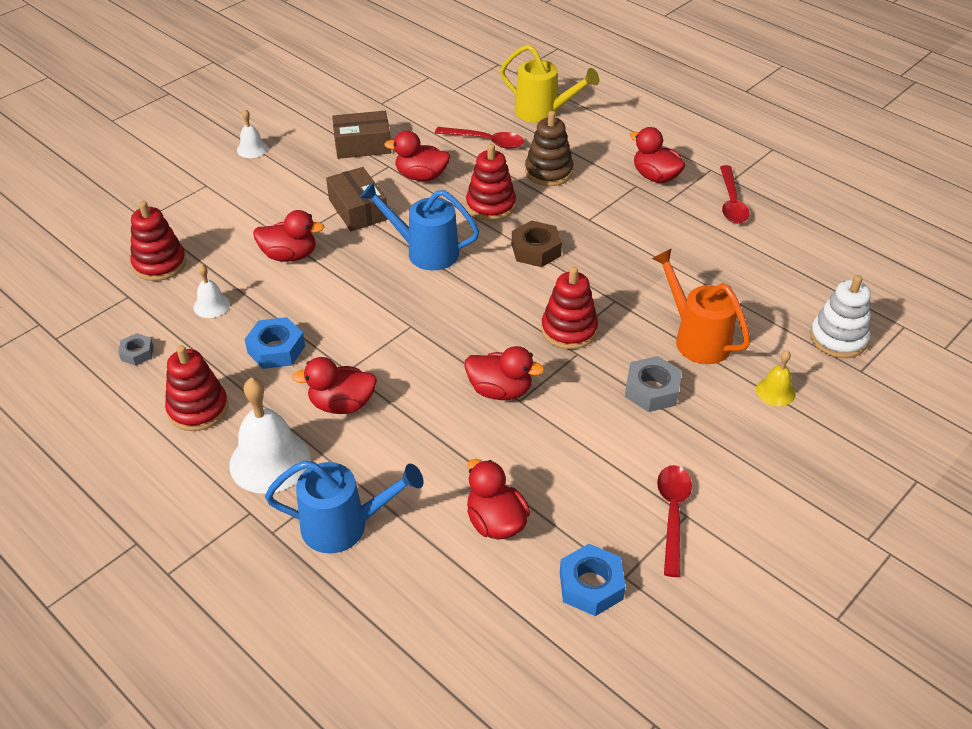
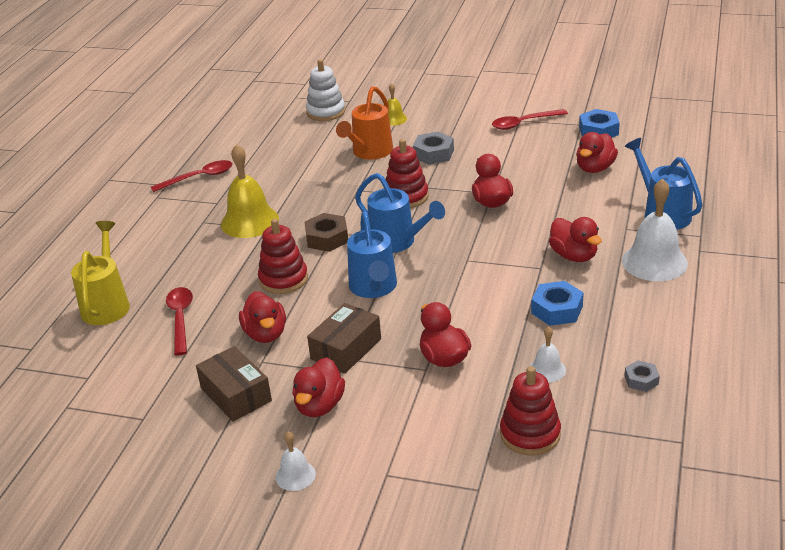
camera: 115 degrees left, 10 degrees down
red stacking toy [165,345,228,431] -> none
brown stacking toy [525,111,573,186] -> none
red duck [630,127,686,183] -> red duck moved to [292,358,345,417]
none -> yellow bell [221,144,279,238]
none -> blue watering can [355,173,445,253]

